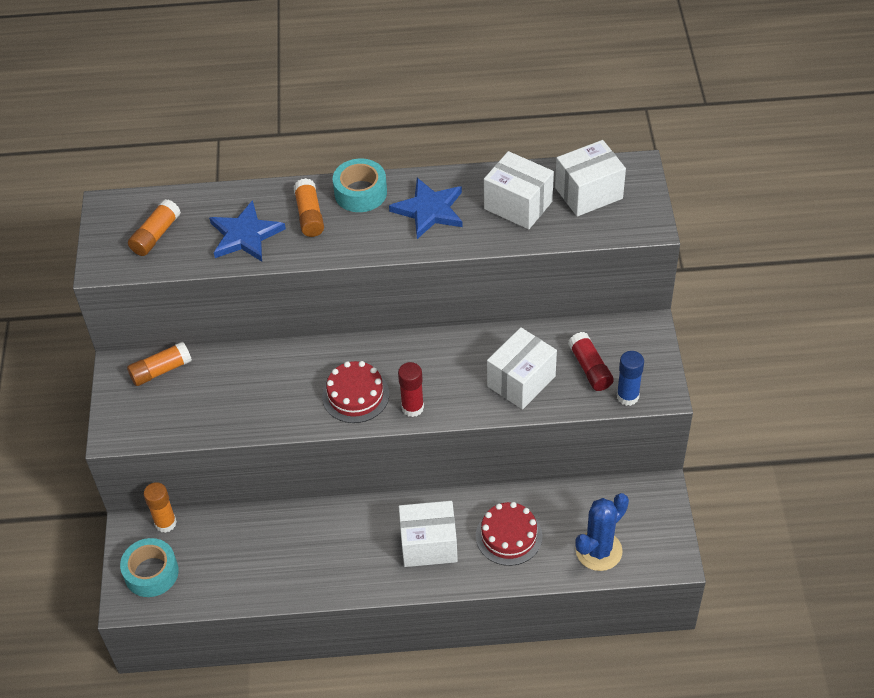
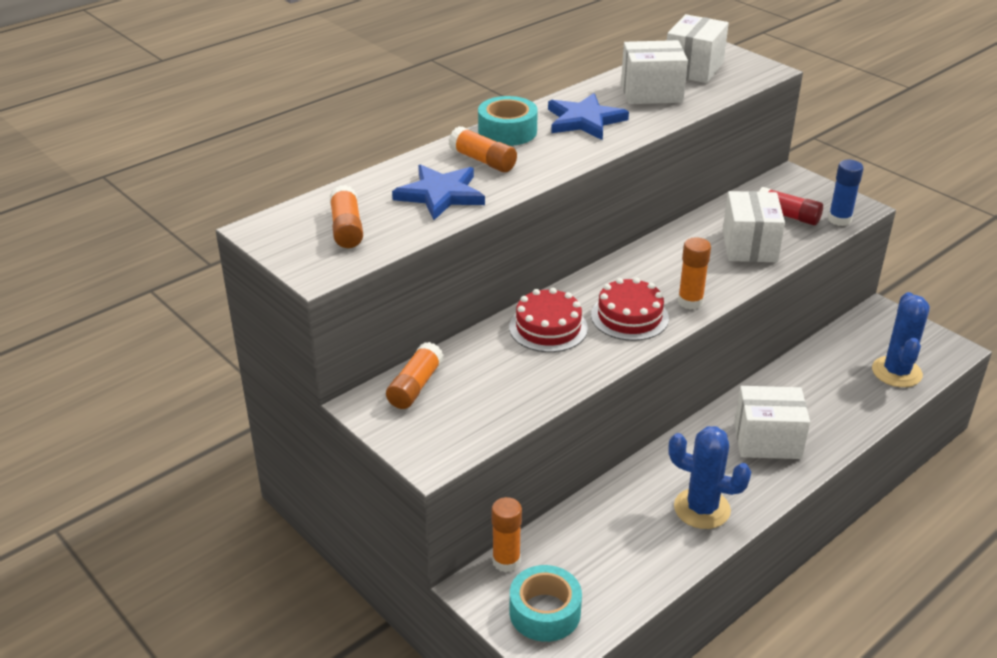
camera: 40 degrees left, 15 degrees down
red glue stick [398,362,424,417] -> orange glue stick [678,237,711,310]
white box [399,501,458,567] -> white box turned 45 degrees clockwise [734,386,810,459]
red cake [476,502,542,566] -> red cake moved to [509,288,588,352]
none -> blue cactus [668,426,751,529]

